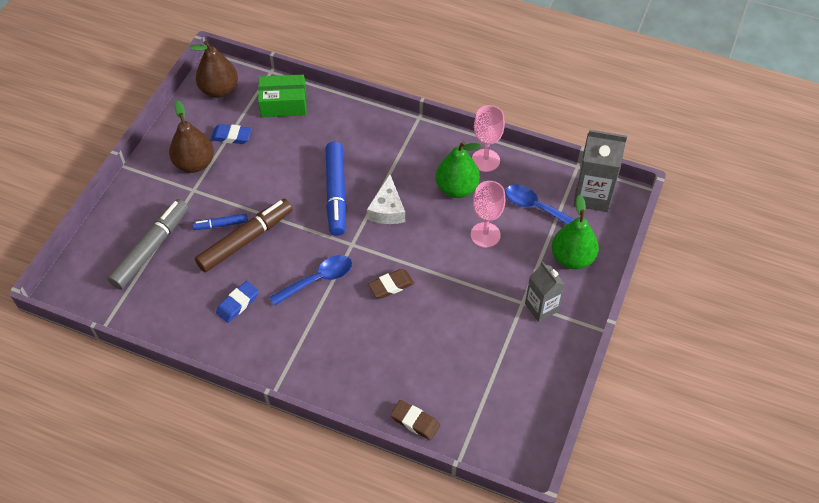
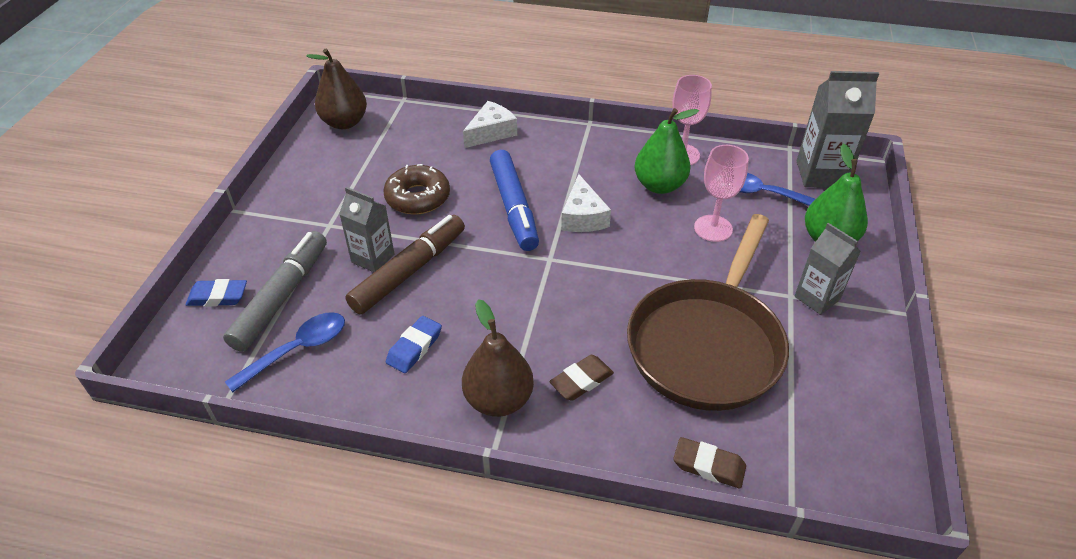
camera: 10 degrees left, 10 degrees down
brown pear [169,100,214,173] -> brown pear moved to [462,299,534,417]
blue marker [193,214,248,230] -> grey carton [339,187,394,272]
blue eraser [211,124,252,144] -> blue eraser moved to [186,279,247,307]
green box [258,75,307,117] -> none
blue spoon [270,255,352,306] -> blue spoon moved to [225,312,345,392]
brown eraser [368,269,414,299] -> brown eraser moved to [549,355,614,401]
none -> brown donut [383,164,450,214]
none -> white cheese [463,101,517,148]
none -> brown pan [627,214,789,411]

